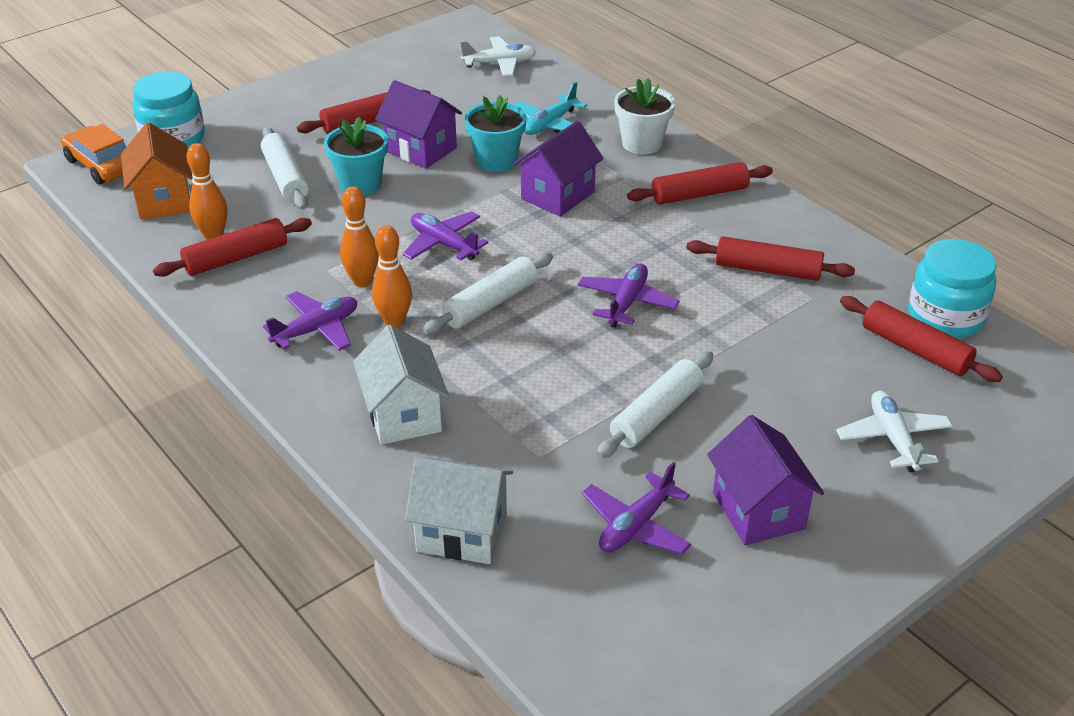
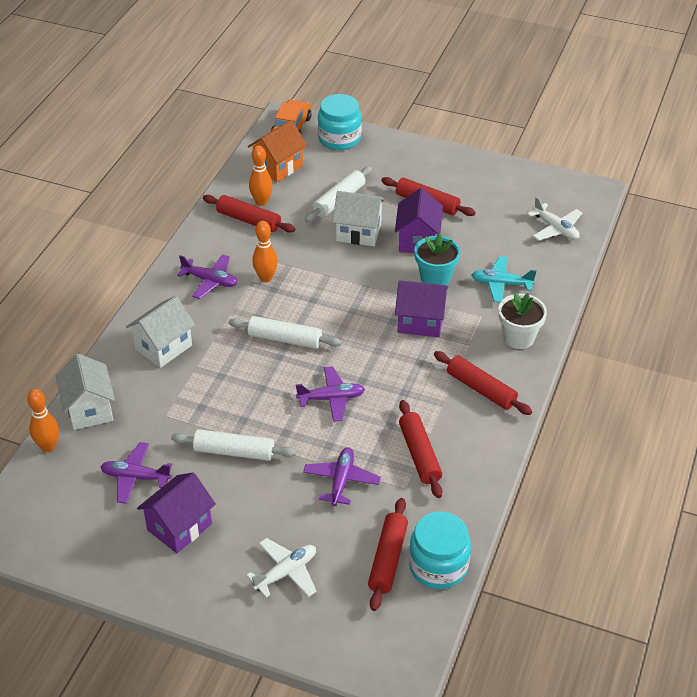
camera: 60 degrees right, 5 degrees up
turquoise flower pot [324,117,388,195] -> white house [332,191,385,246]
orange bowling pin [372,225,412,327] -> orange bowling pin moved to [27,389,59,452]
purple plane [403,211,489,260] -> purple plane moved to [303,447,381,506]

